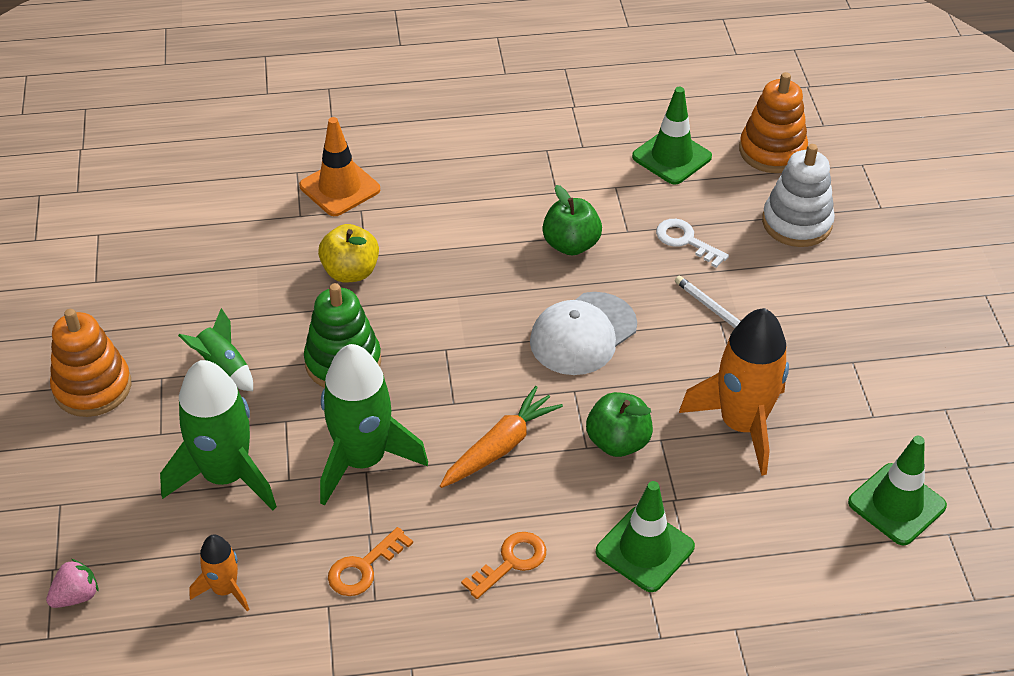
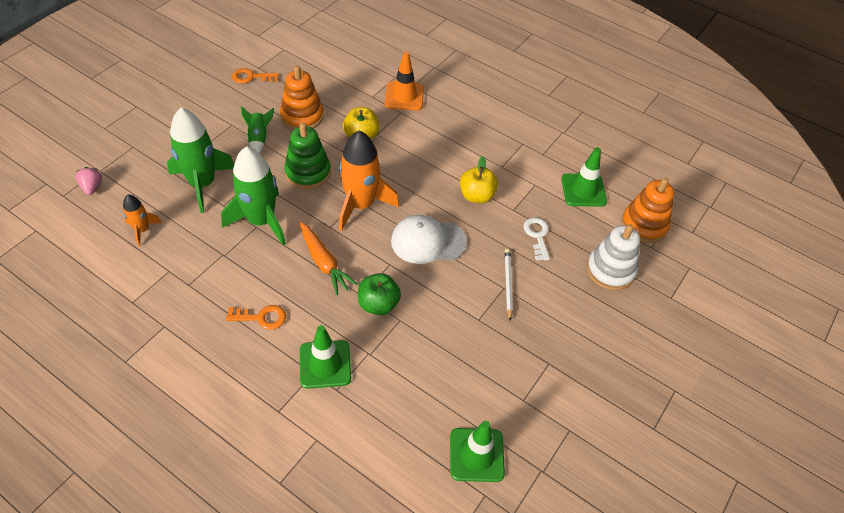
camera: 40 degrees right, 5 degrees up
pink strawberry [46,559,99,608] -> pink strawberry turned 105 degrees counterclockwise [76,167,102,195]
orange stacking toy [50,309,131,417] -> orange stacking toy moved to [280,66,324,130]
orange key [328,527,413,596] -> orange key moved to [232,68,279,84]
orange carrot [440,386,563,488] -> orange carrot turned 60 degrees clockwise [299,222,358,295]
green apple [542,185,602,256] -> yellow apple [460,156,498,203]
orange rocket [679,308,789,476] -> orange rocket moved to [339,130,399,231]

